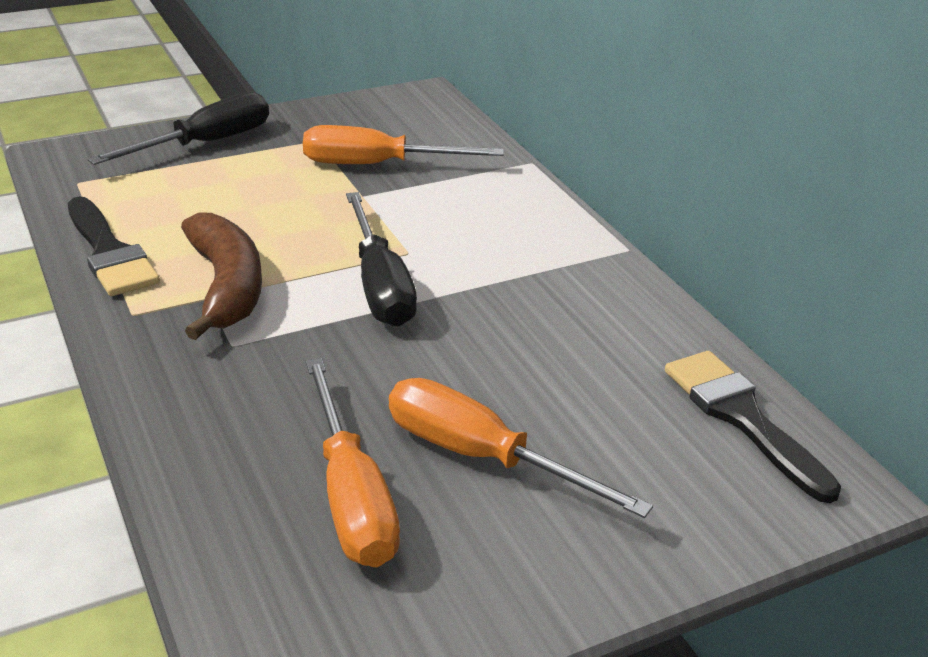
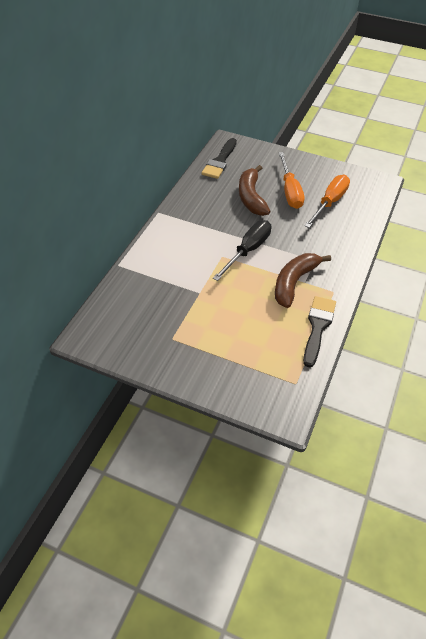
camera: 130 degrees left, 15 degrees up
black screwdriver [88,92,269,165] -> none
orange screwdriver [303,125,504,164] -> none
none -> brown banana [239,165,271,216]

